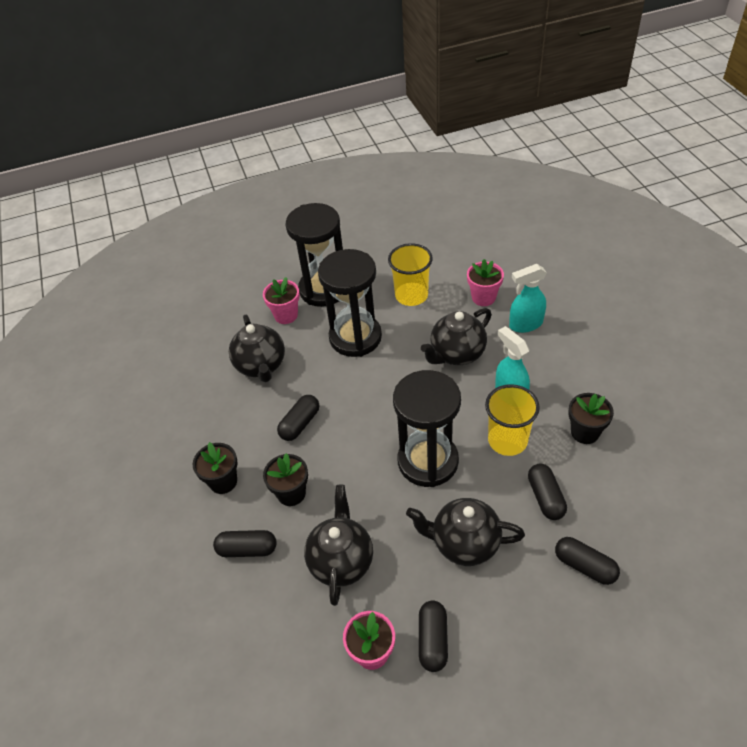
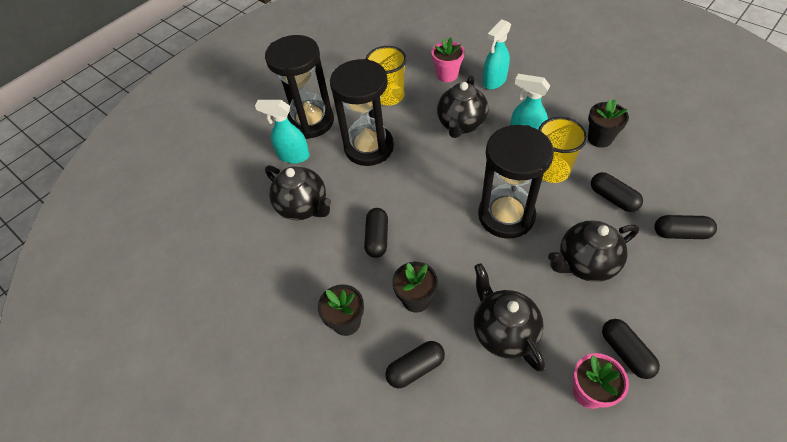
camera: 30 degrees left, 5 degrees up
pink flower pot [263,277,300,324] -> turquoise spray bottle [255,100,310,164]

